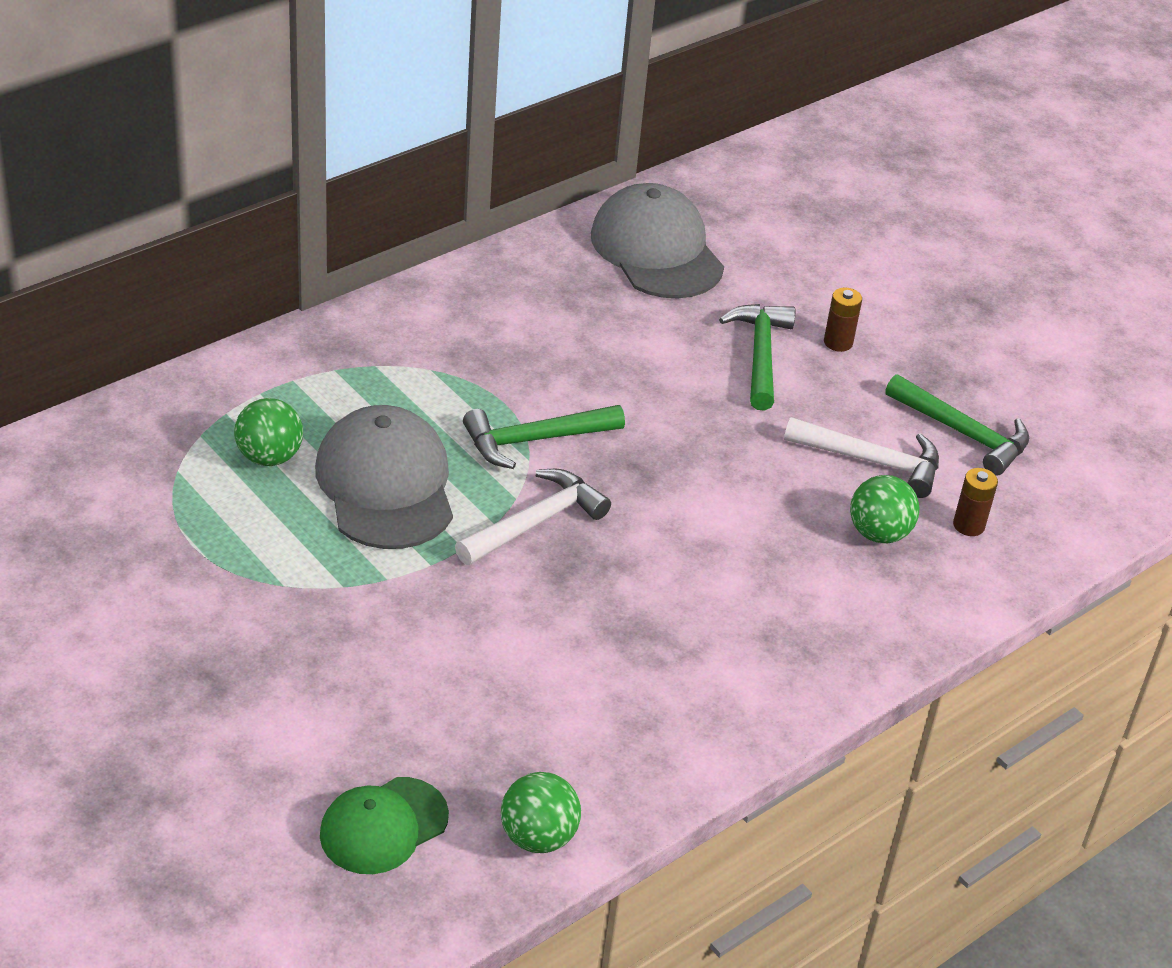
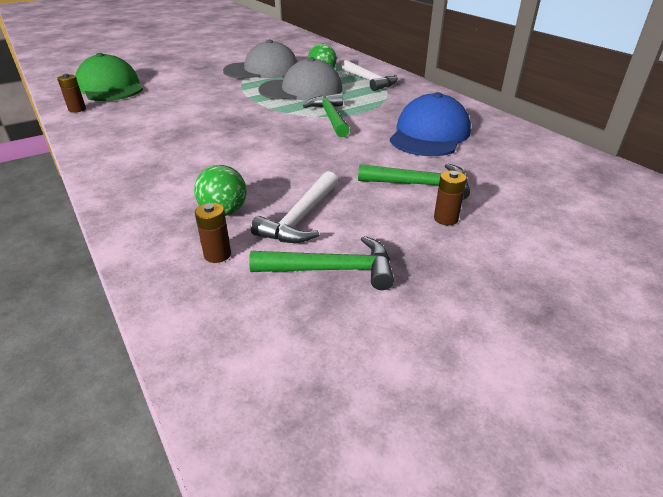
camera: 100 degrees right, 5 degrees down
green cap [320,777,449,874] -> green cap [75,53,143,101], size x1.60
white hammer [455,469,611,565] -> white hammer moved to [341,60,398,91]
green ball [501,772,581,853] -> brown battery [57,74,86,113]
grey cap [591,183,724,298] -> grey cap moved to [223,39,298,79]
green hammer [885,374,1029,476] -> green hammer turned 135 degrees counterclockwise [249,236,394,290]
none -> blue cap [390,92,471,156]

